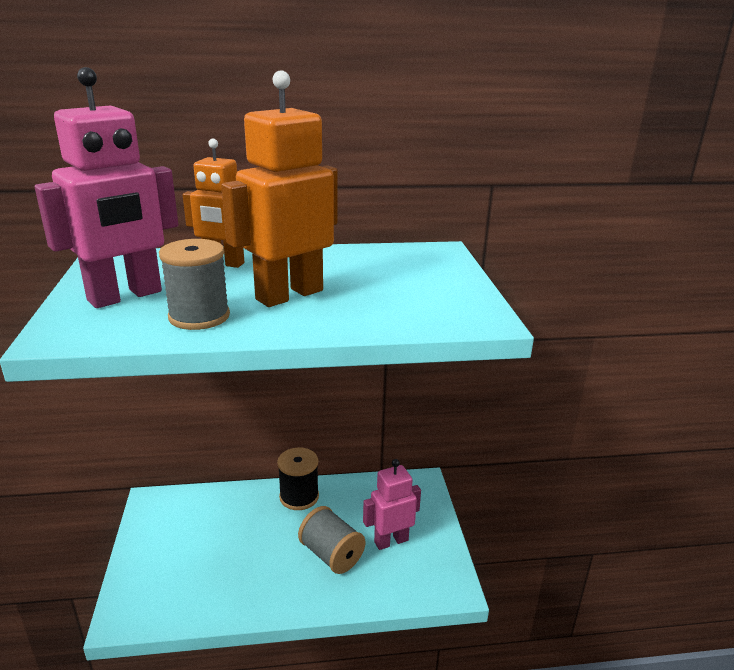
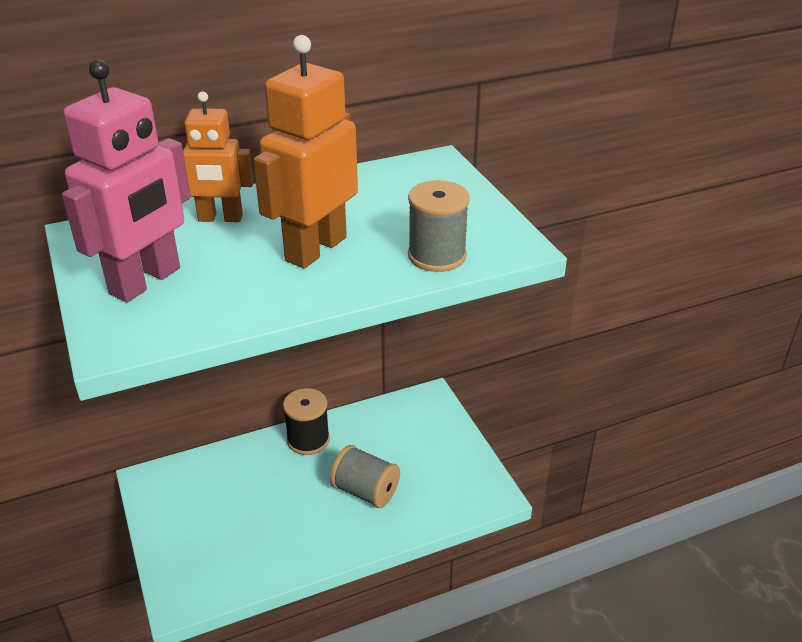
camera: 15 degrees left, 10 degrees up
grey spool [159,239,230,330] -> grey spool moved to [408,180,470,272]
pink robot [363,459,421,550] -> none

